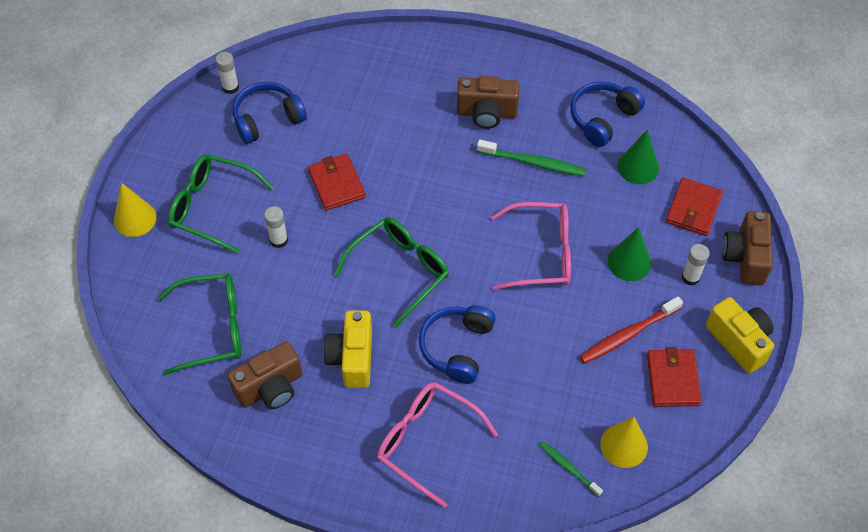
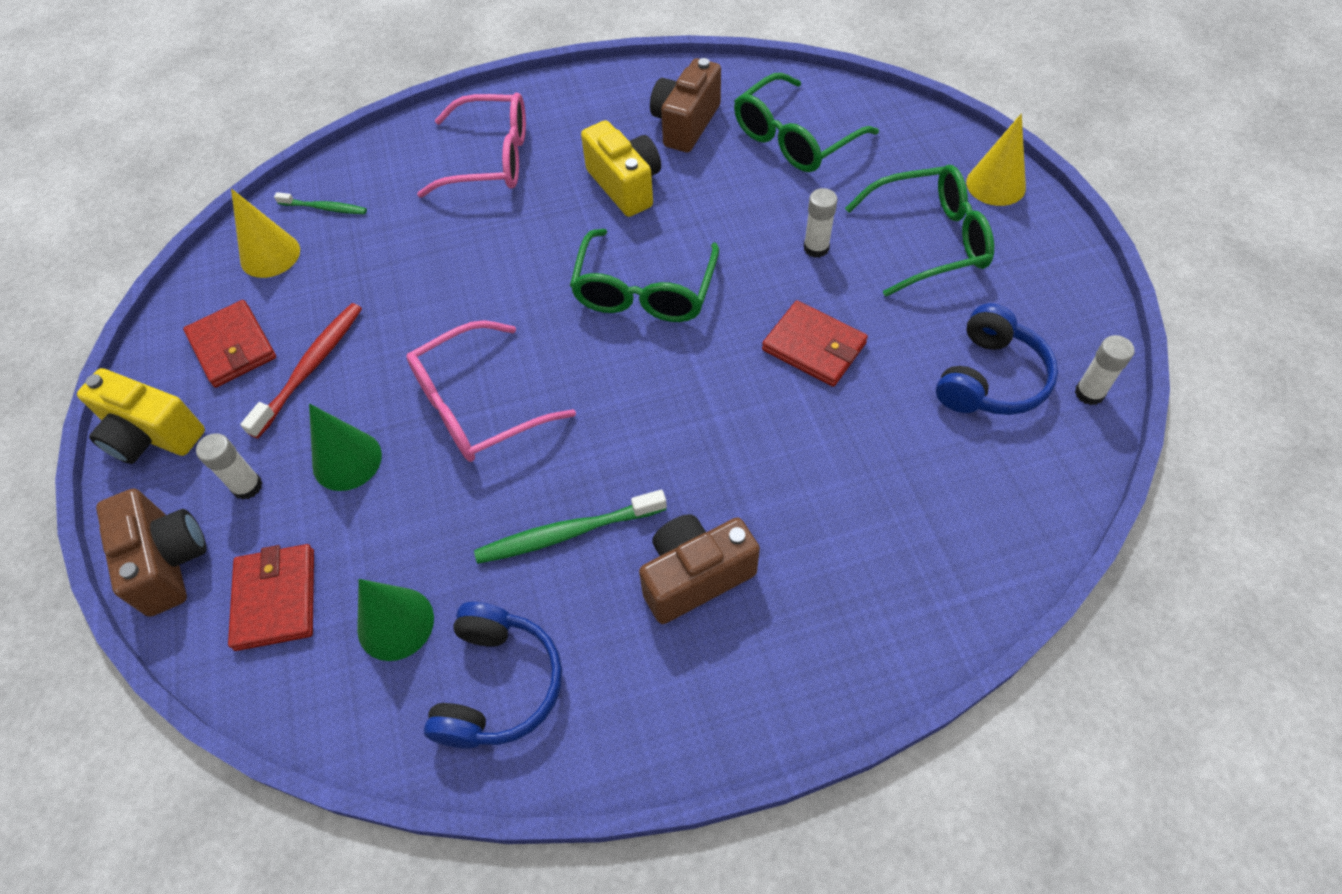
camera: 150 degrees right, 0 degrees up
blue headphones [419,305,496,384] -> none

